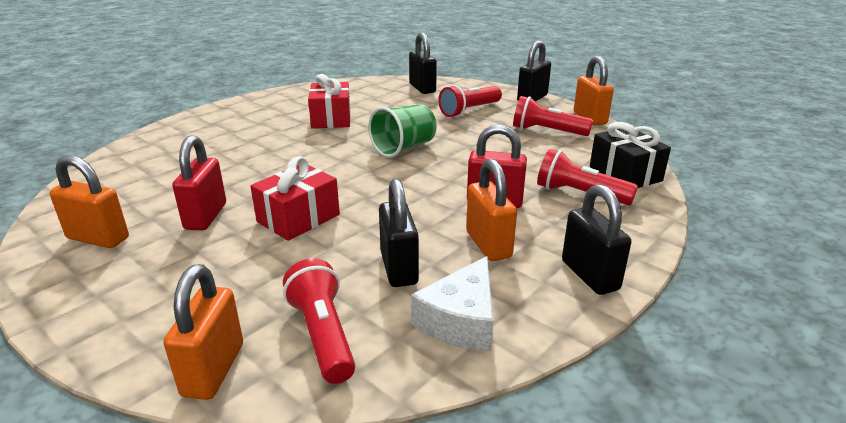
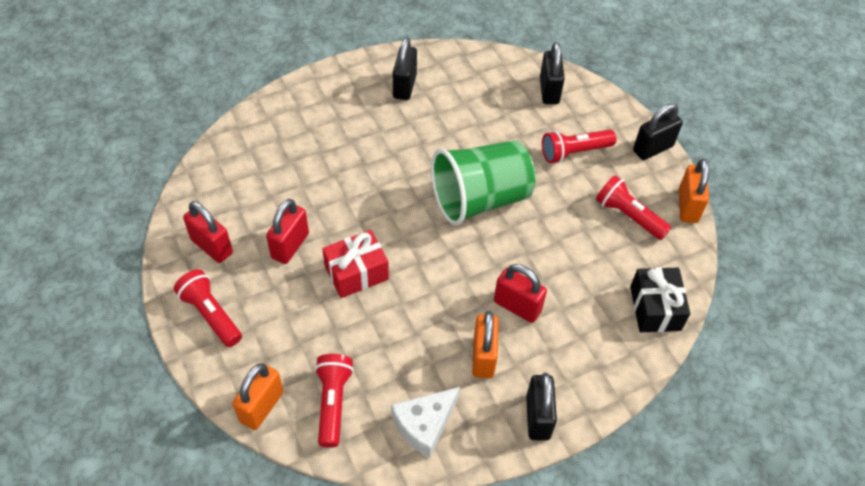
camera: 20 degrees right, 25 degrees up
orange padlock [50,155,129,248] -> red padlock [183,201,233,263]
red gift [308,74,351,129] -> none
green cup [368,104,437,158] -> green cup [431,140,536,225], size x1.63
black padlock [379,178,419,287] -> black padlock moved to [393,37,417,100]
red flashlight [537,149,638,205] -> red flashlight moved to [174,269,242,347]

